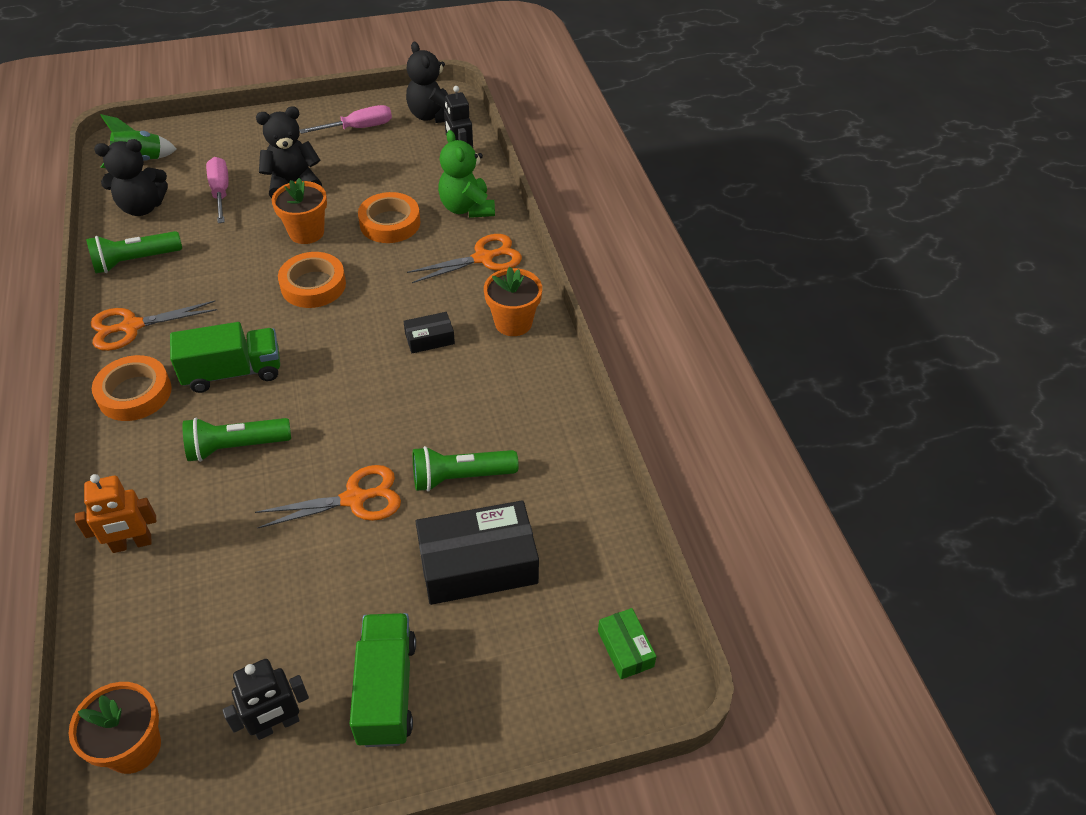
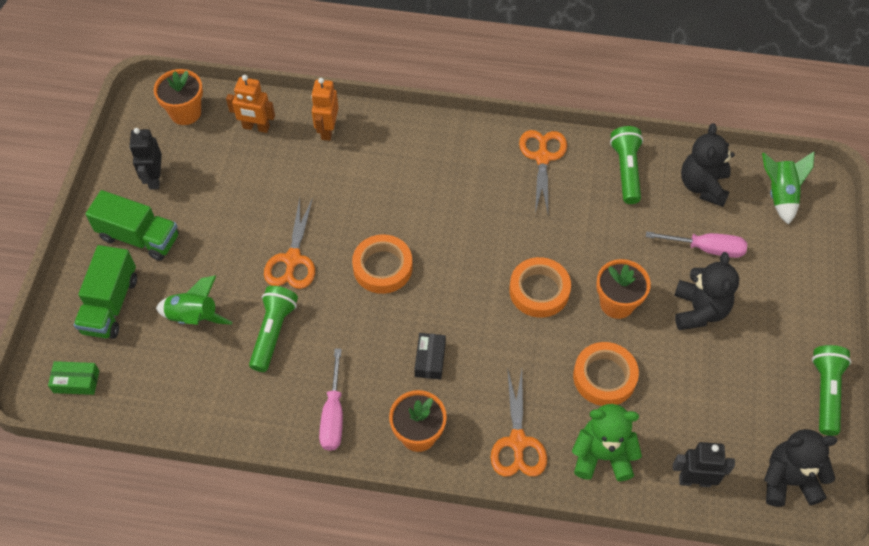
camera: 115 degrees right, 10 degrees up
orange tape [92,355,172,421] -> orange tape moved to [352,234,413,294]
green truck [170,322,280,393] -> green truck moved to [74,245,137,339]
green flashlight [182,418,291,462] -> green flashlight moved to [812,345,851,436]
pink screwdriver [299,105,392,134] -> pink screwdriver moved to [319,349,343,451]
black box [416,500,539,605] -> green rocket [156,276,233,325]
none -> orange robot [226,75,275,133]

